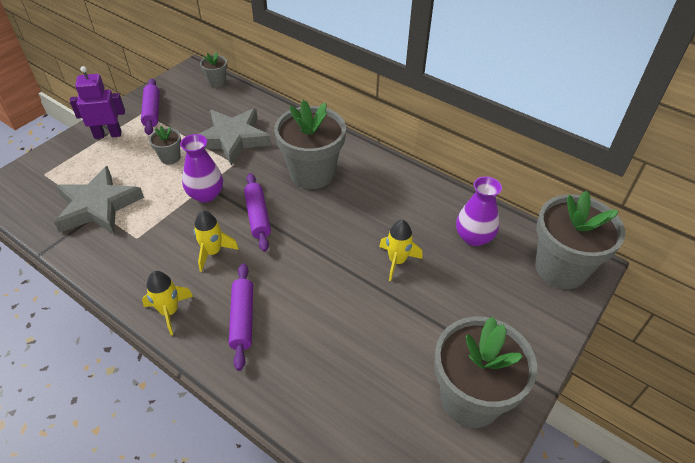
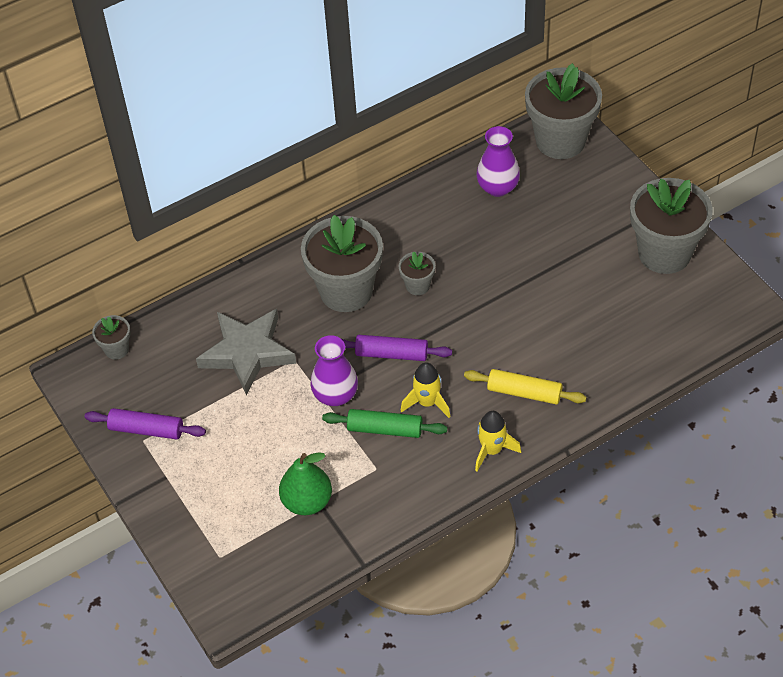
camera: 65 degrees left, 5 degrees up
grey star [54,166,144,234] -> green pear [279,452,332,515]
purple robot [69,66,125,139] -> none
grey flower pot [149,126,181,165] -> grey flower pot moved to [398,251,435,295]
purple rolling pin [229,263,253,371] -> yellow rolling pin [464,369,586,404]
yellow rocket [379,220,423,281] -> none
none -> green rolling pin [322,409,447,438]

